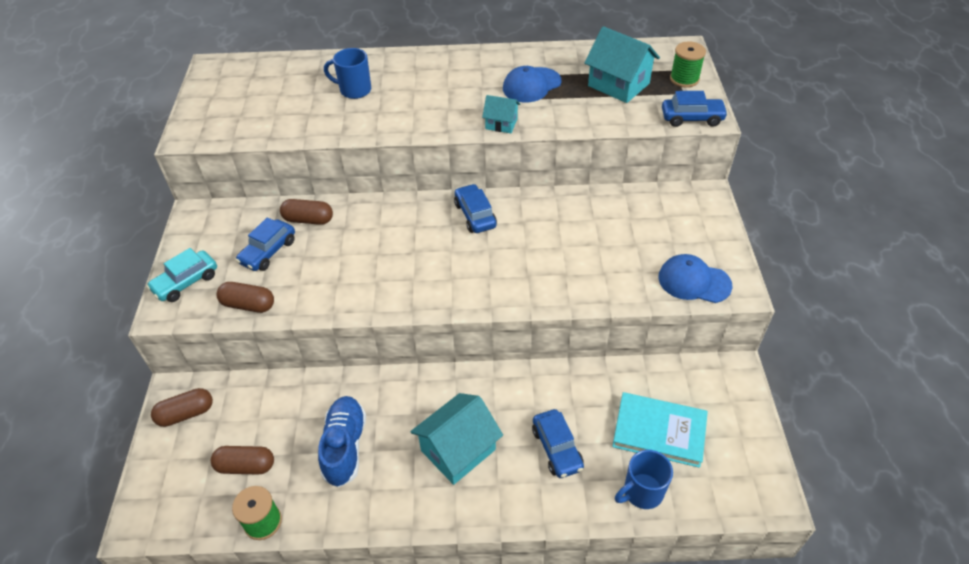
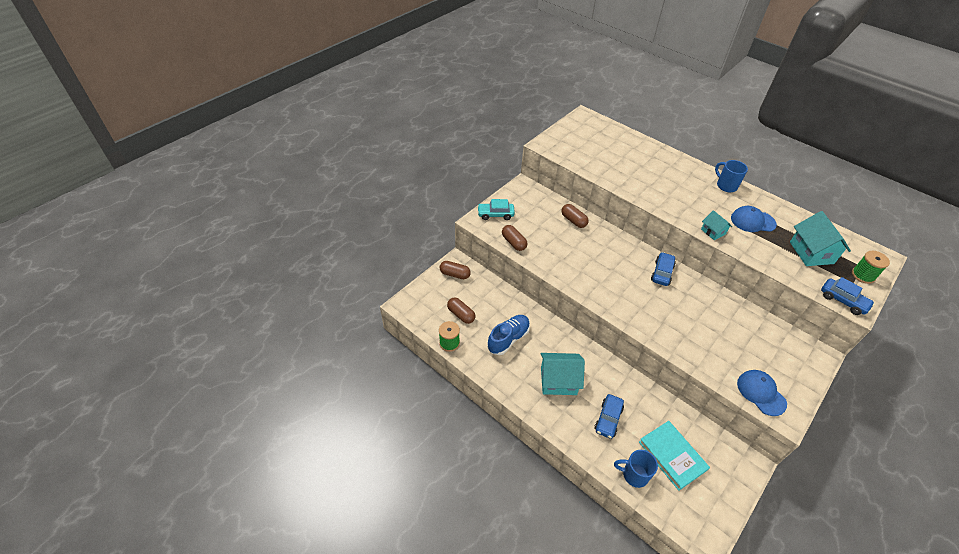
camera: 40 degrees right, 0 degrees up
blue car [236,217,295,271] -> none
blue mug [324,48,371,99] -> blue mug moved to [715,160,748,192]

